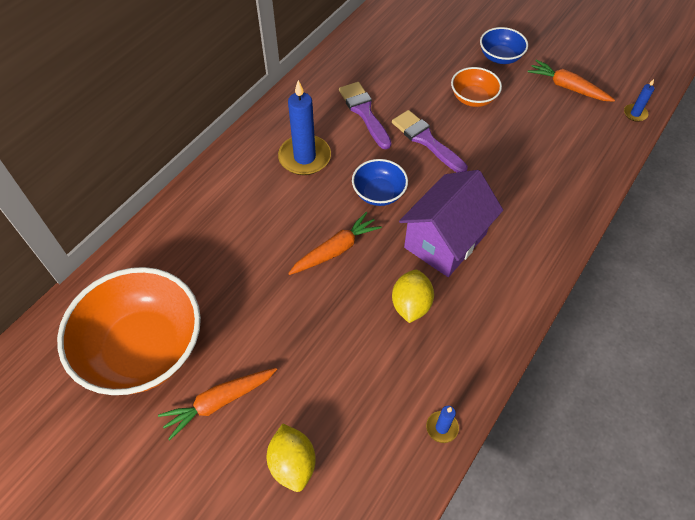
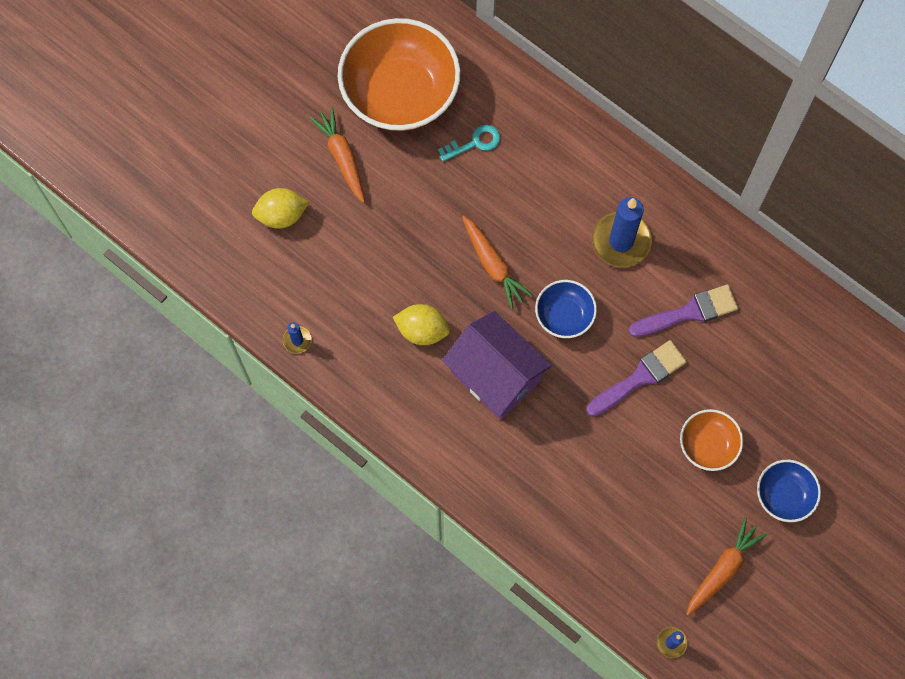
camera: 95 degrees right, 15 degrees up
none -> turquoise key [438,125,500,162]

